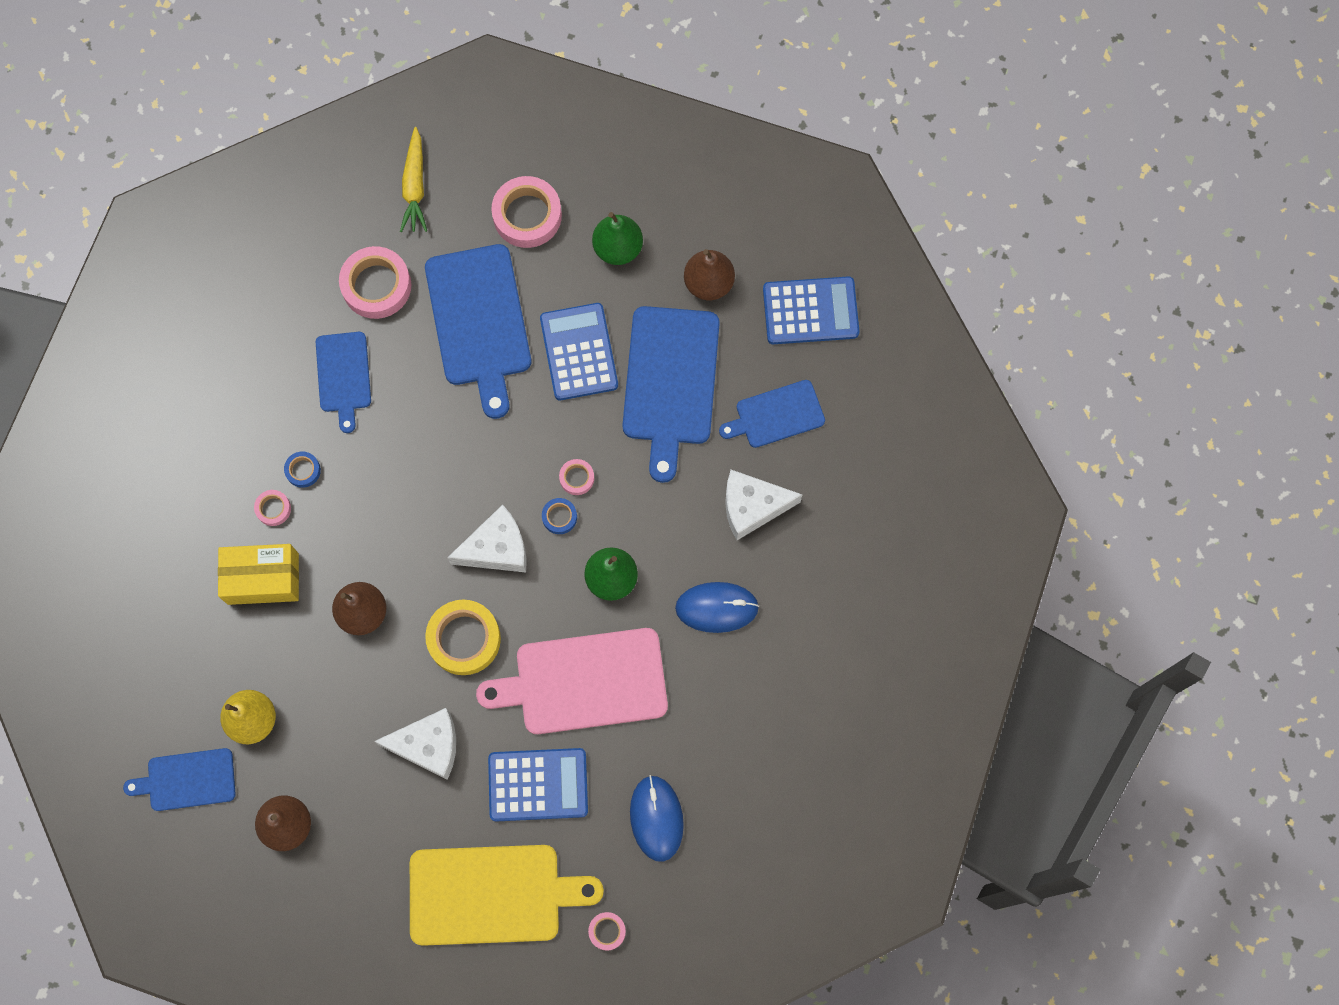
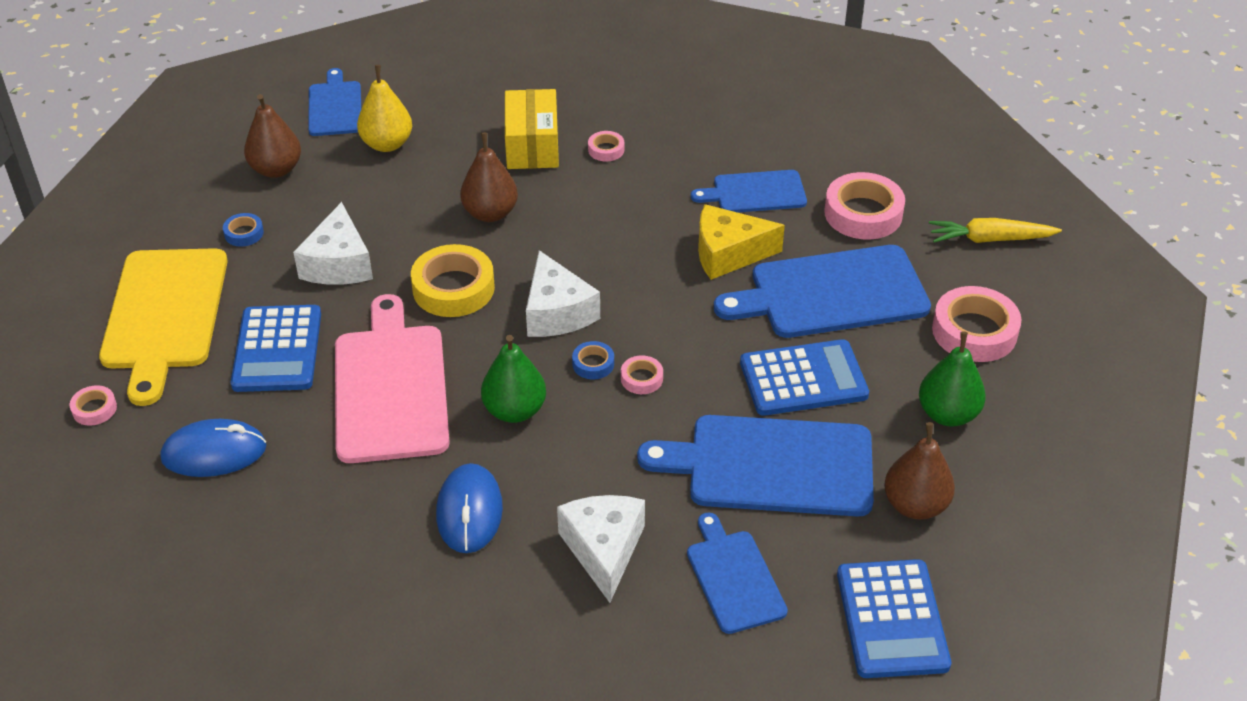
camera: 90 degrees right, 30 degrees down
blue tape [284,452,321,488] -> blue tape moved to [223,213,264,247]
none -> yellow cheese [698,204,785,280]

